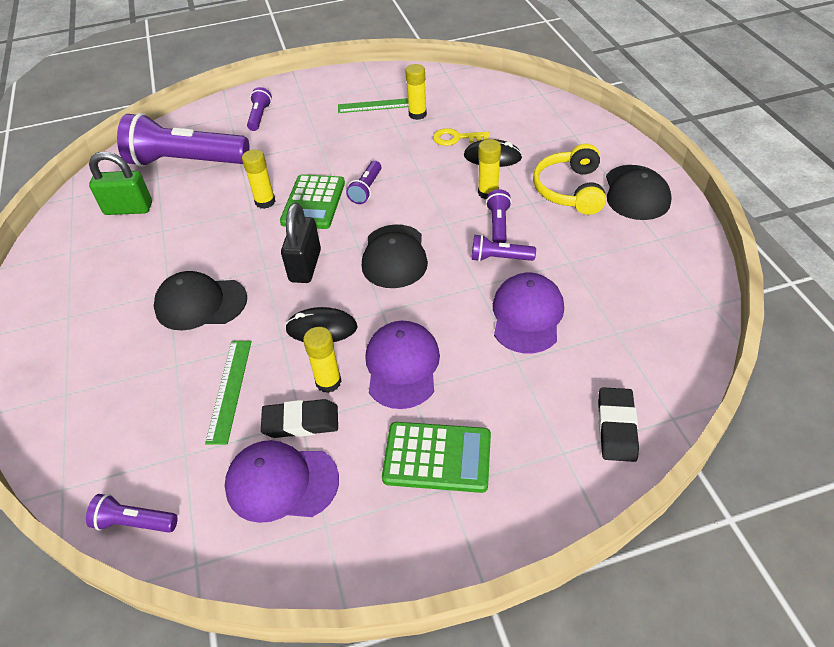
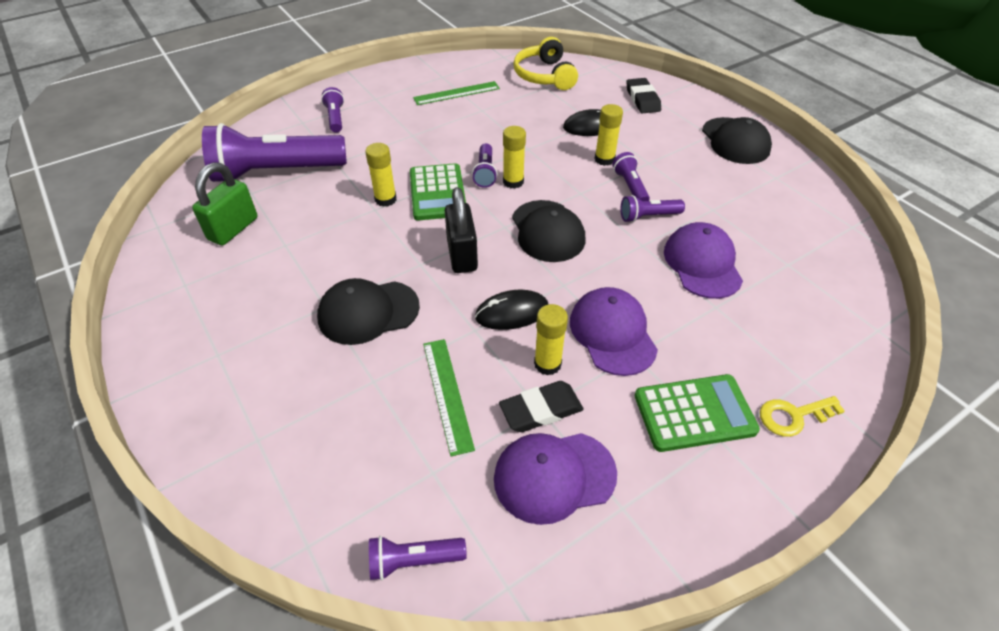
camera: 20 degrees left, 0 degrees up
green padlock [89,151,152,215] -> green padlock turned 45 degrees counterclockwise [192,162,257,246]
yellow glue stick [405,64,427,120] -> yellow glue stick moved to [503,126,526,189]
yellow key [433,128,489,146] -> yellow key moved to [760,396,845,437]
yellow headphones [533,144,606,215] -> yellow headphones moved to [513,37,578,90]
black eraser [598,387,639,462] -> black eraser moved to [626,78,661,113]

